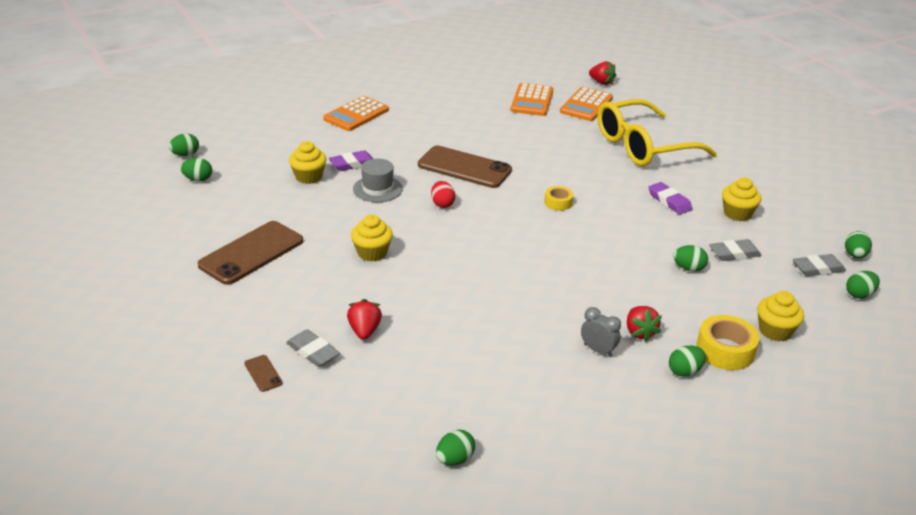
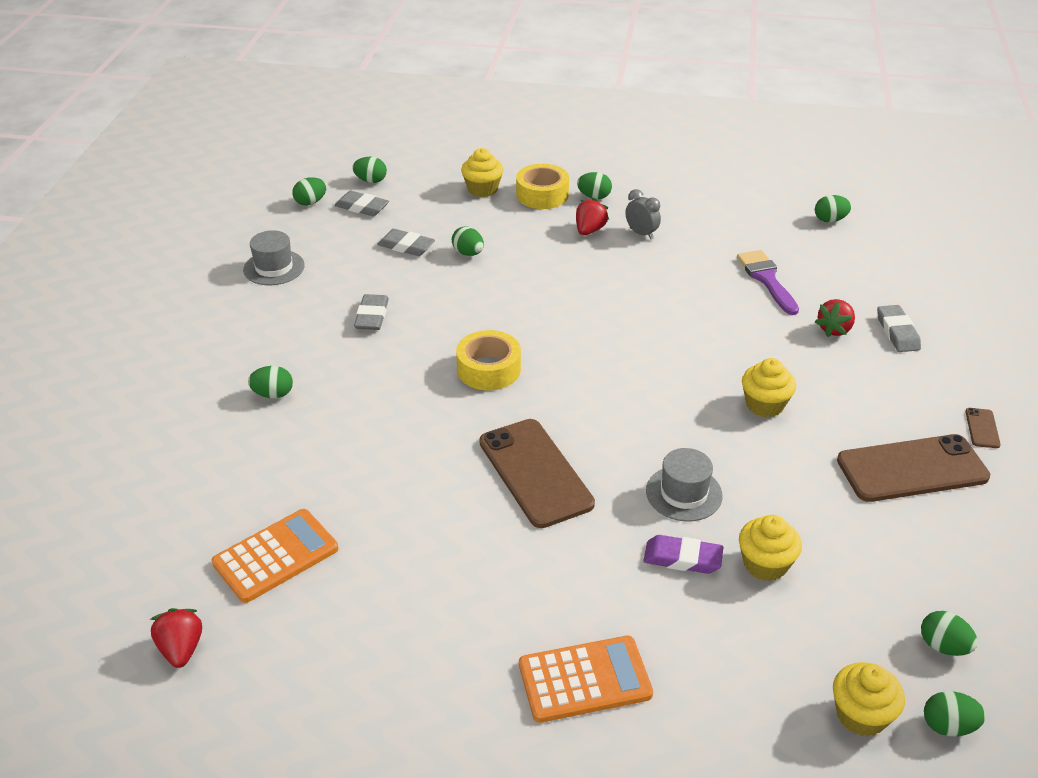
camera: 140 degrees left, 5 degrees up
brown phone [244,355,283,392] -> brown phone moved to [965,408,1001,448]
red egg [431,181,455,208] -> none
yellow tape [544,186,574,211] -> yellow tape [456,330,521,390], size x1.68
orange calculator [560,87,613,121] -> none
grey clock [581,307,621,357] -> grey clock turned 150 degrees clockwise [625,189,661,239]
red strawberry [589,61,616,85] -> red strawberry moved to [150,608,202,668]
yellow glasses [598,99,717,166] -> green egg [248,366,293,398]
purple eraser [648,182,692,215] -> grey eraser [354,294,389,330]
yellow cupcake [722,178,761,221] -> yellow cupcake moved to [833,662,905,736]
none -> grey hat [243,230,305,285]
none -> purple brush [737,250,799,315]

